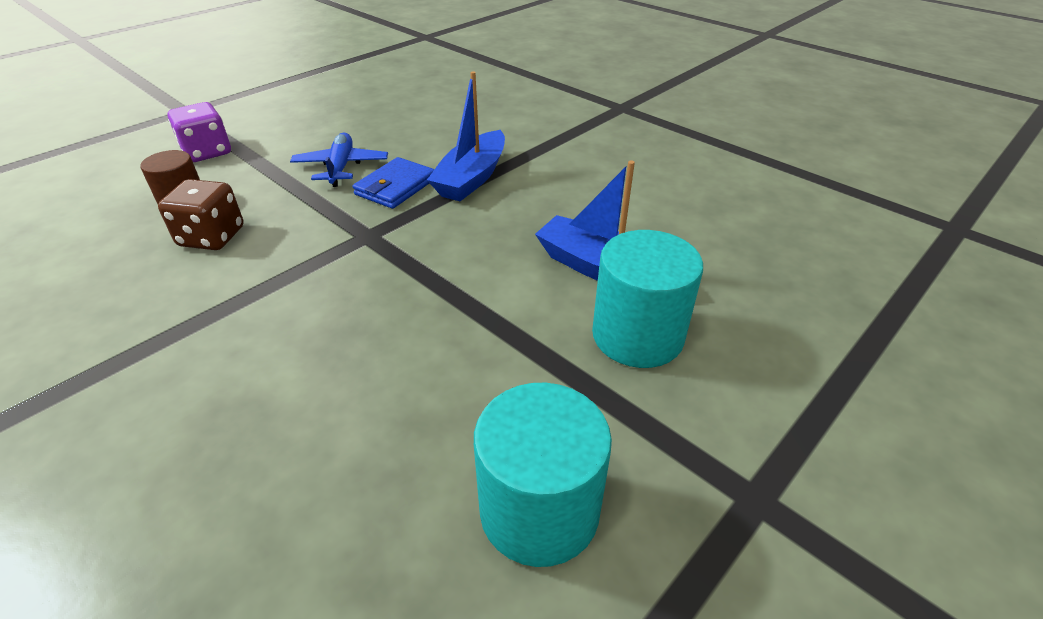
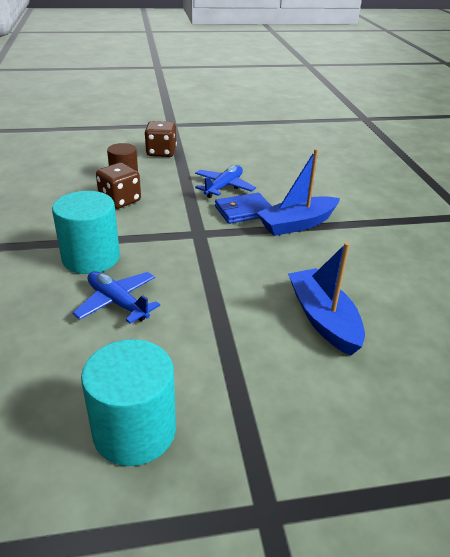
camera: 35 degrees right, 5 degrees down
purple dice [167,102,231,162] -> brown dice [145,121,177,157]
turquoise cylinder [592,230,703,368] -> turquoise cylinder moved to [52,191,120,274]
none -> blue plane [73,271,160,324]

